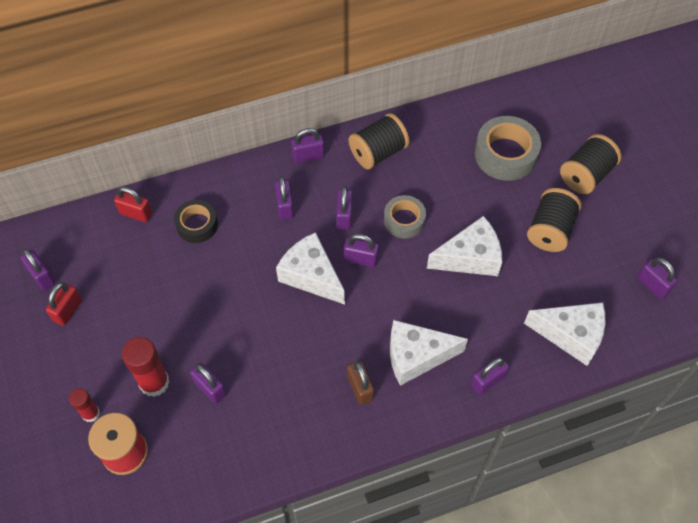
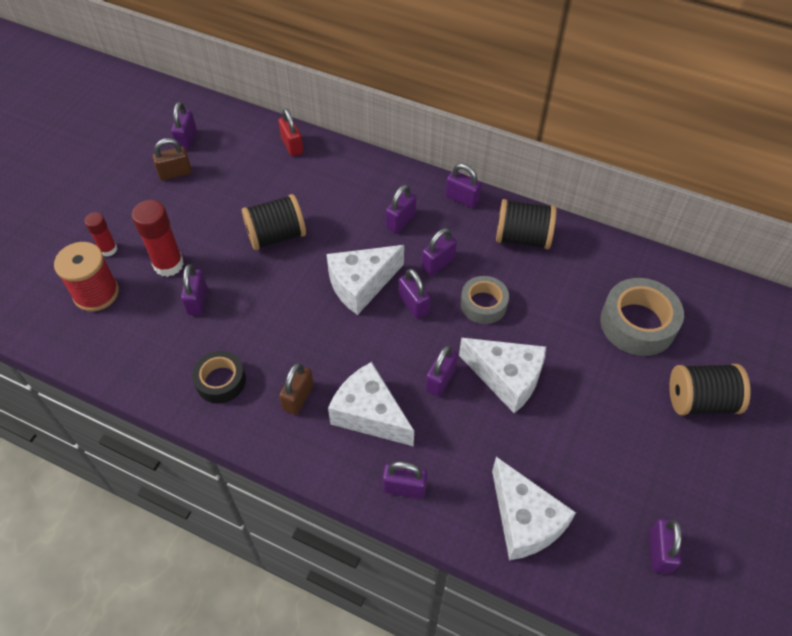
camera: 45 degrees right, 5 degrees down
red padlock [46,282,82,326] -> brown padlock [152,138,192,181]
black tape [174,200,218,243] -> black tape moved to [192,351,246,403]
white cheese [276,232,345,305] -> white cheese turned 120 degrees counterclockwise [327,245,404,315]
black spool [527,188,581,252] -> black spool moved to [242,194,306,250]
none -> purple padlock [425,345,458,397]

